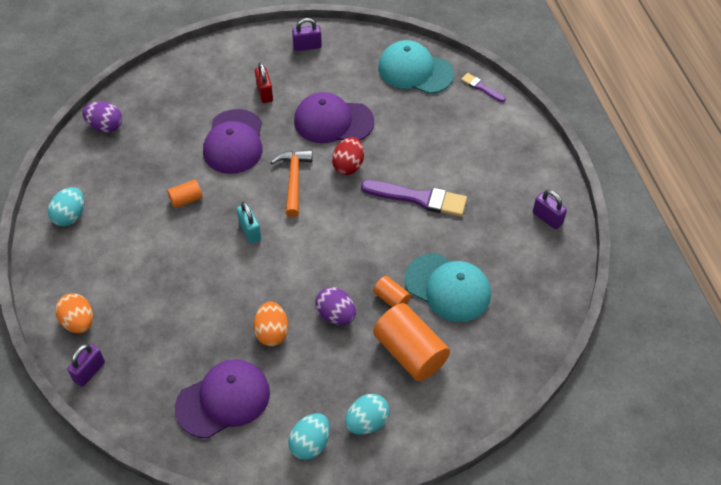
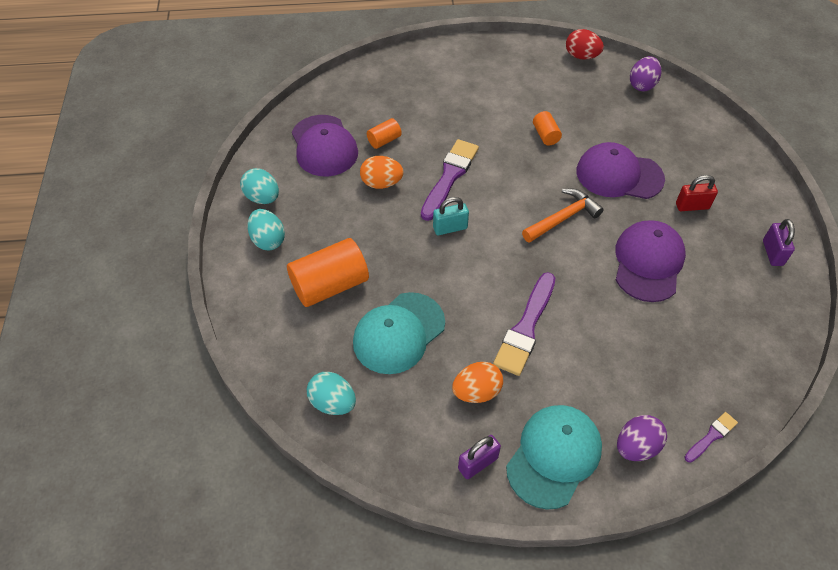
camera: 100 degrees right, 0 degrees up
turquoise egg [48,187,84,226] -> turquoise egg moved to [307,372,356,415]
orange egg [55,293,93,333] -> orange egg moved to [452,362,503,403]
purple padlock [67,344,105,387] -> none
turquoise padlock [237,202,261,244] -> turquoise padlock moved to [433,197,469,235]
orange hammer [271,150,312,217] -> orange hammer turned 45 degrees counterclockwise [522,189,604,243]
purple egg [315,287,356,325] -> purple egg moved to [617,415,667,461]
red egg [332,137,364,175] -> red egg moved to [566,29,604,59]
orange cylinder [373,276,411,307] -> orange cylinder moved to [367,118,402,149]
turquoise cap [378,40,454,94] -> turquoise cap moved to [506,405,602,510]
none -> purple brush [421,139,479,221]

